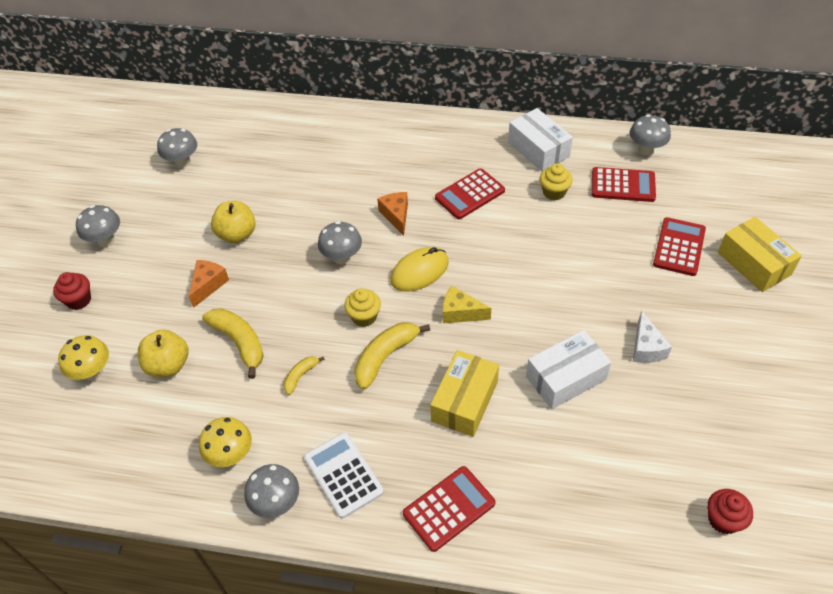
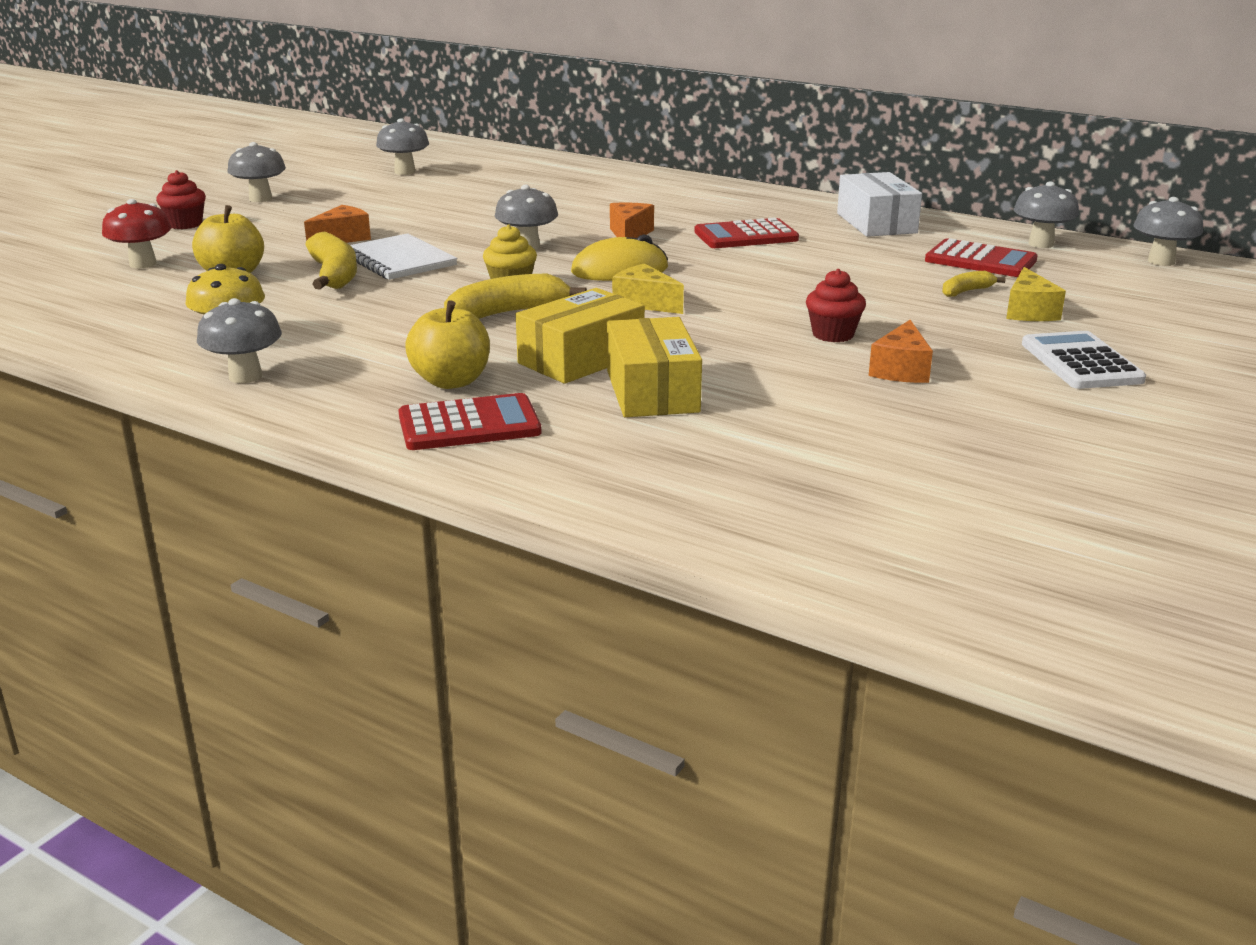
camera: 20 degrees right, 25 degrees down
yellow mushroom [58,335,109,381] -> red mushroom [102,199,171,268]
yellow apple [211,201,256,243] -> yellow apple moved to [405,300,490,389]
yellow banana [284,356,325,395] -> yellow banana moved to [942,271,1005,297]
white calculator [304,432,384,519] -> white calculator moved to [1022,331,1146,389]
white box [526,330,611,409] -> none
yellow cupcake [540,163,573,200] -> none
white cheese [633,311,672,363] -> orange cheese [868,320,933,383]
red calculator [653,217,706,276] -> yellow cheese [1006,267,1066,321]
red cupcake [707,489,753,534] -> red cupcake moved to [806,269,866,342]
yellow box [718,217,802,292] -> yellow box moved to [607,317,702,417]
none -> white notebook [350,233,458,280]
none -> grey mushroom [1133,197,1203,266]

